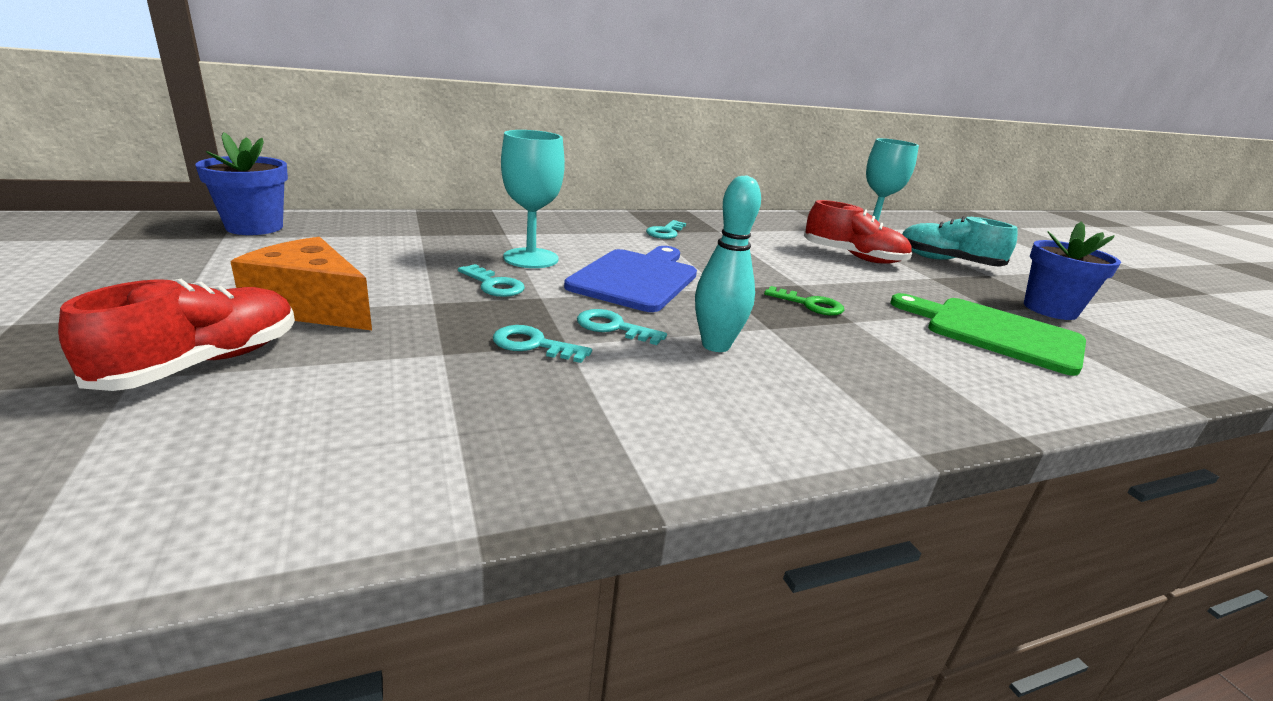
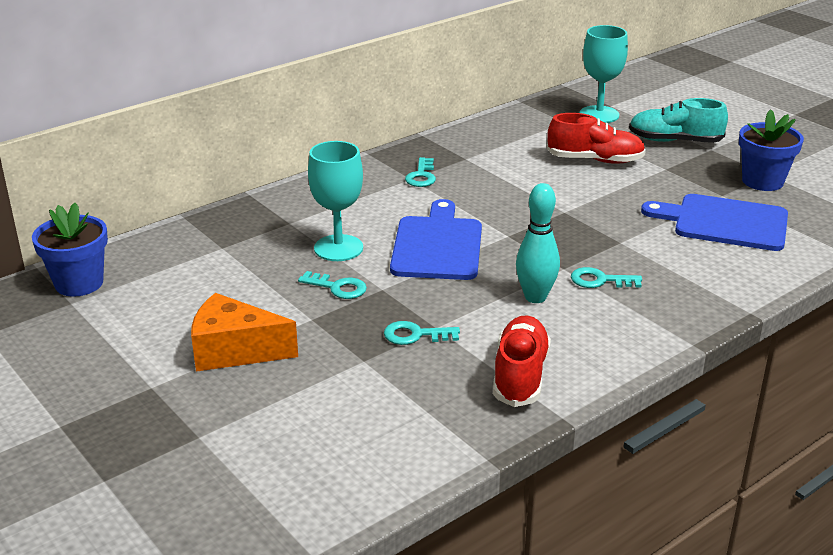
camera: 15 degrees left, 5 degrees up
red shoe [58,279,295,391] -> red shoe moved to [493,316,551,407]
turquoise key [577,309,667,345] -> turquoise key moved to [571,267,642,288]
green key [764,286,844,316] -> none
green cutting board [890,293,1086,376] -> blue cutting board [641,194,788,251]

